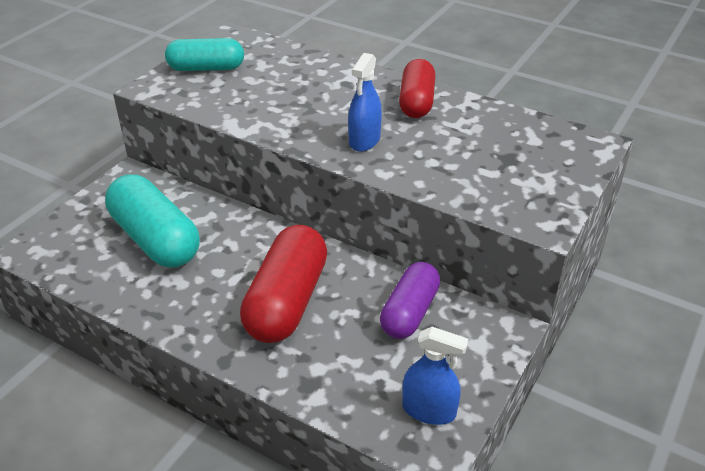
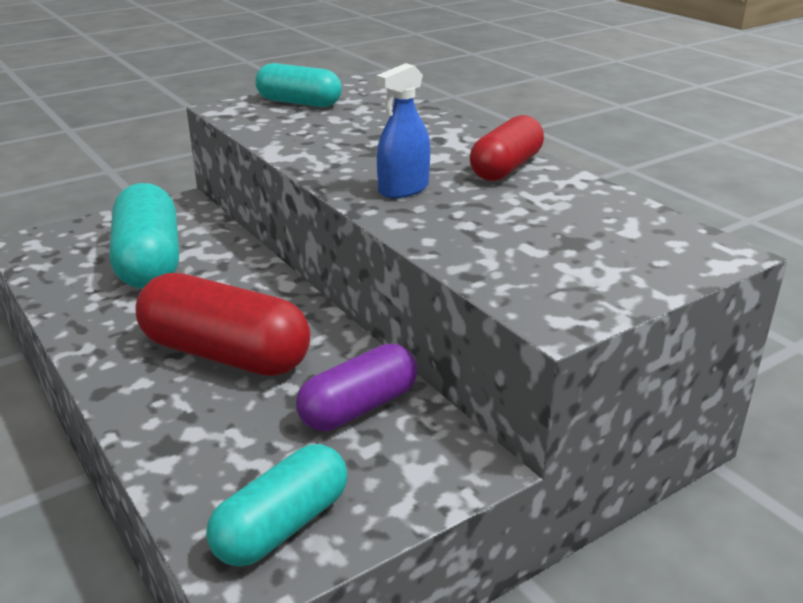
camera: 25 degrees right, 10 degrees down
red capsule [240,225,327,343] -> red capsule turned 75 degrees clockwise [135,273,310,376]
blue spray bottle [402,327,468,425] -> turquoise capsule [206,444,347,567]

